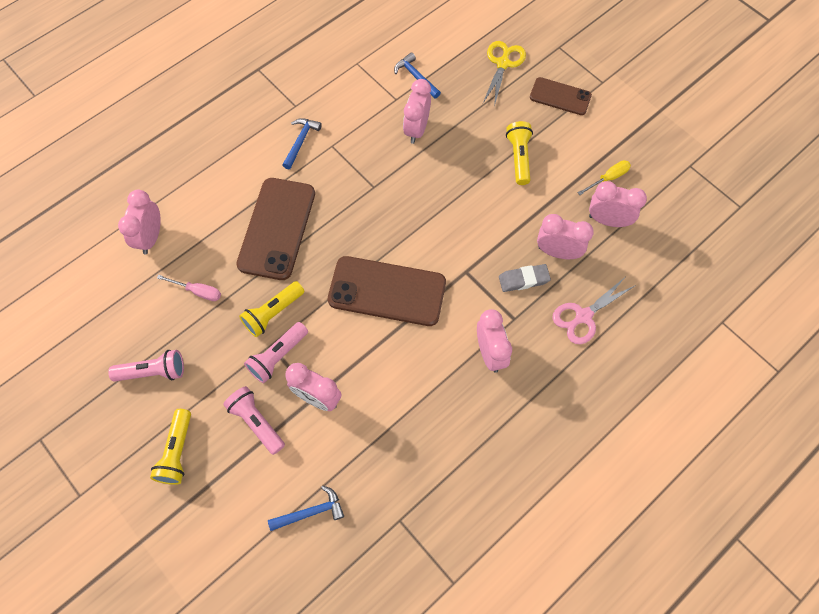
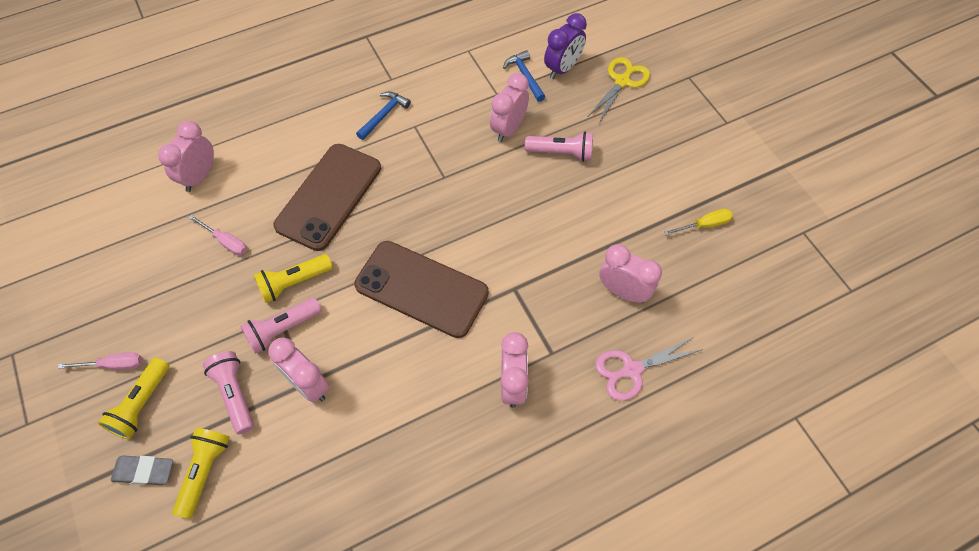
camera: 15 degrees right, 5 degrees down
pink flashlight [108,350,184,382] -> pink flashlight moved to [525,131,593,162]
blue hammer [268,486,344,531] -> none
grey eraser [499,264,551,292] -> grey eraser moved to [111,455,173,485]
yellow flashlight [506,121,533,185] -> yellow flashlight moved to [172,428,230,519]
brown phone [530,77,592,115] -> none
pink clock [589,181,647,227] -> none
none -> pink screwdriver [58,352,142,370]
none -> purple clock [544,13,587,79]

